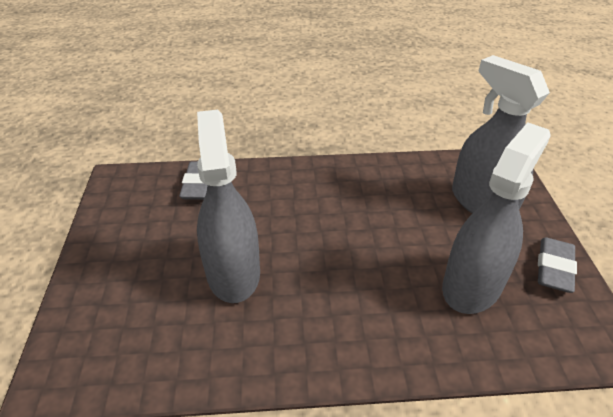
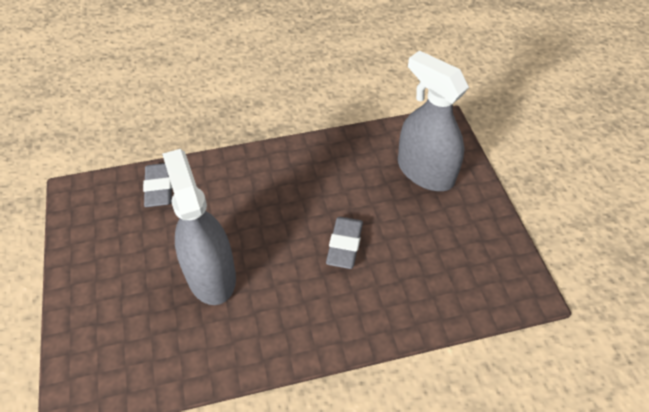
camera: 10 degrees left, 10 degrees up
grey spray bottle [442,122,551,314] -> none
grey eraser [538,237,577,293] -> grey eraser moved to [326,217,363,269]

